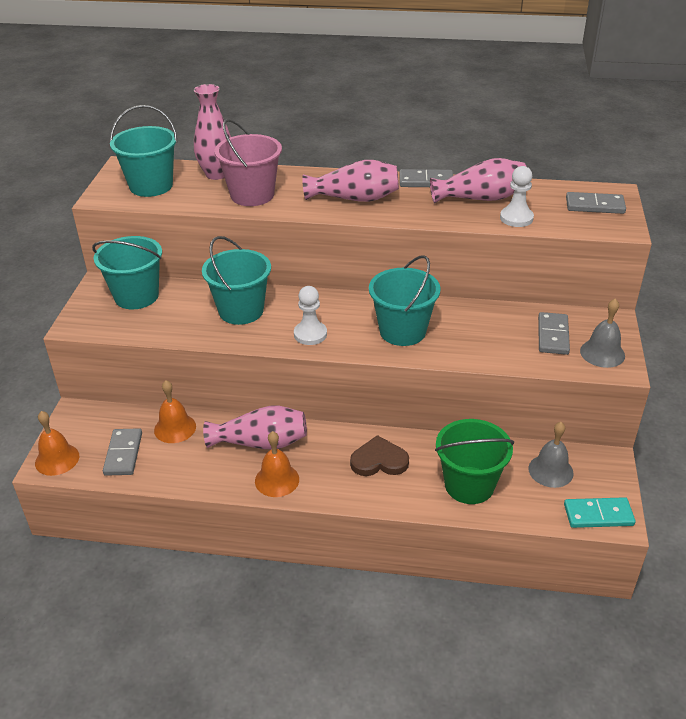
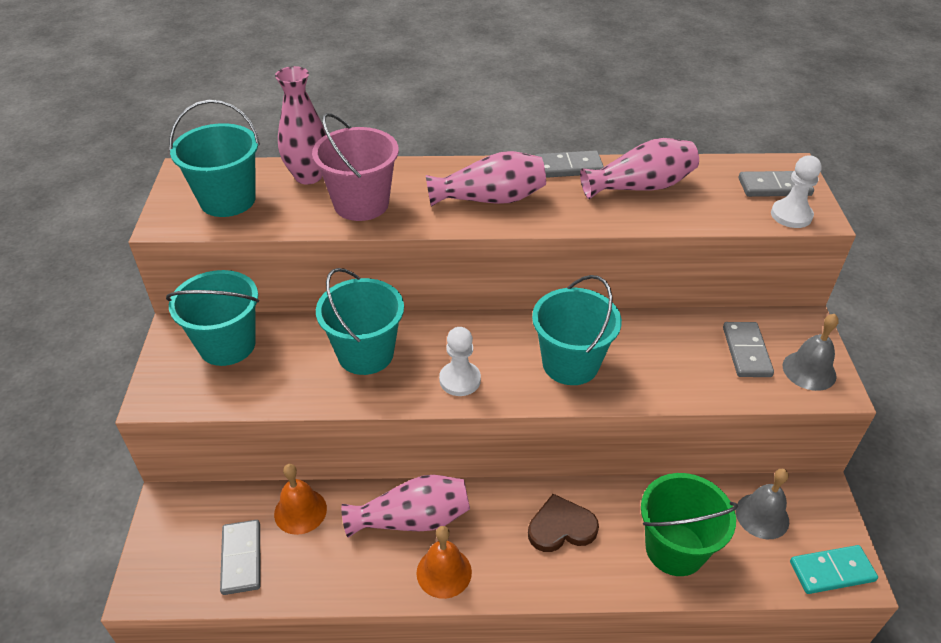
camera: 10 degrees left, 5 degrees up
orange bell [35,411,79,476] -> none
white pawn [500,166,534,227] -> white pawn moved to [771,155,822,228]

